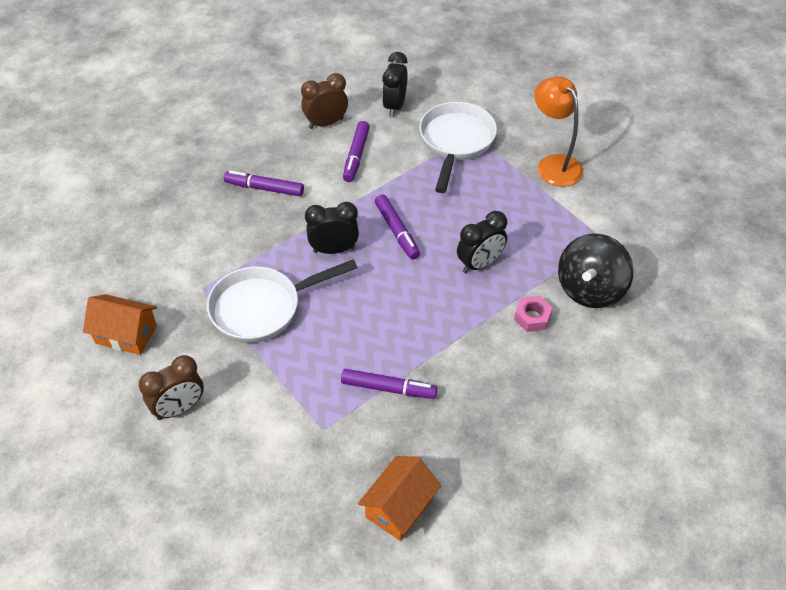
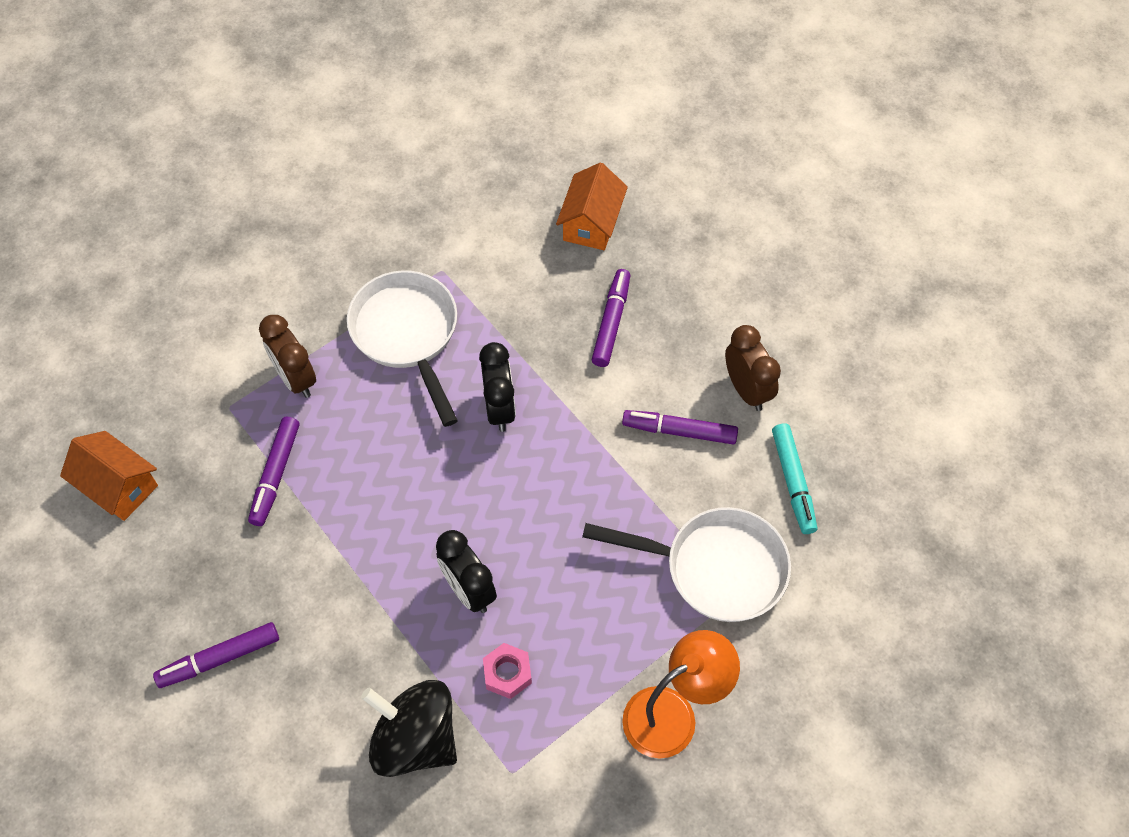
camera: 90 degrees right, 10 degrees up
orange house [83,294,157,355] -> orange house moved to [556,162,628,250]
brown clock [139,355,204,420] -> brown clock moved to [259,315,316,398]
purple marker [375,194,420,260] -> purple marker moved to [153,622,279,688]
black clock [382,52,408,117] -> turquoise marker [772,423,817,534]
pink nut [514,296,553,332] -> pink nut moved to [483,643,532,699]

